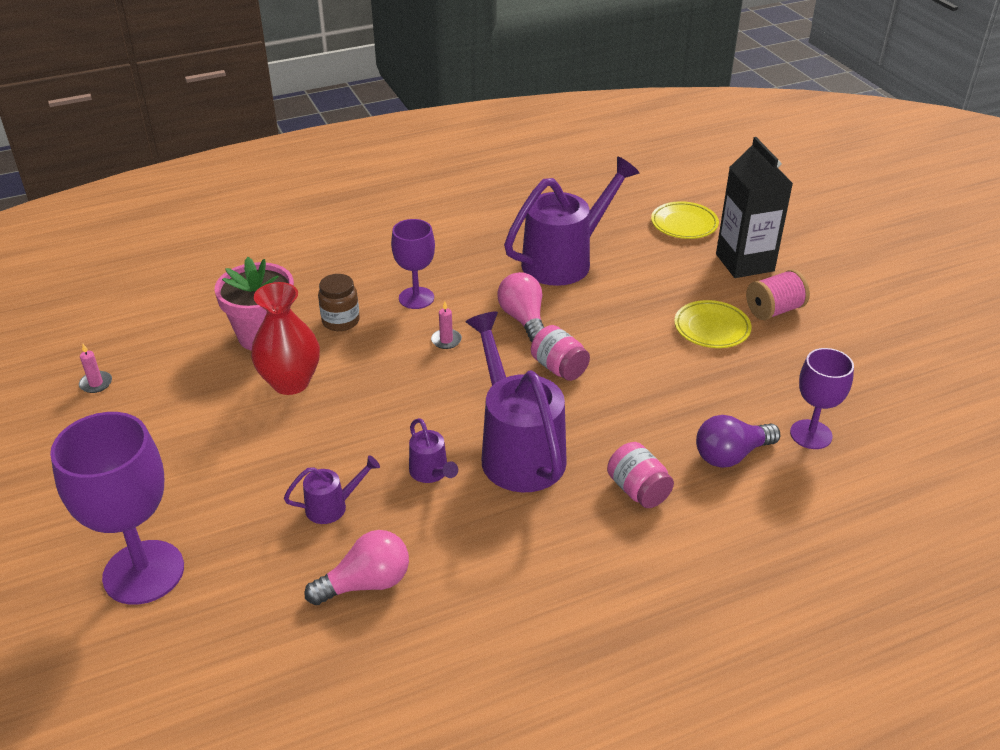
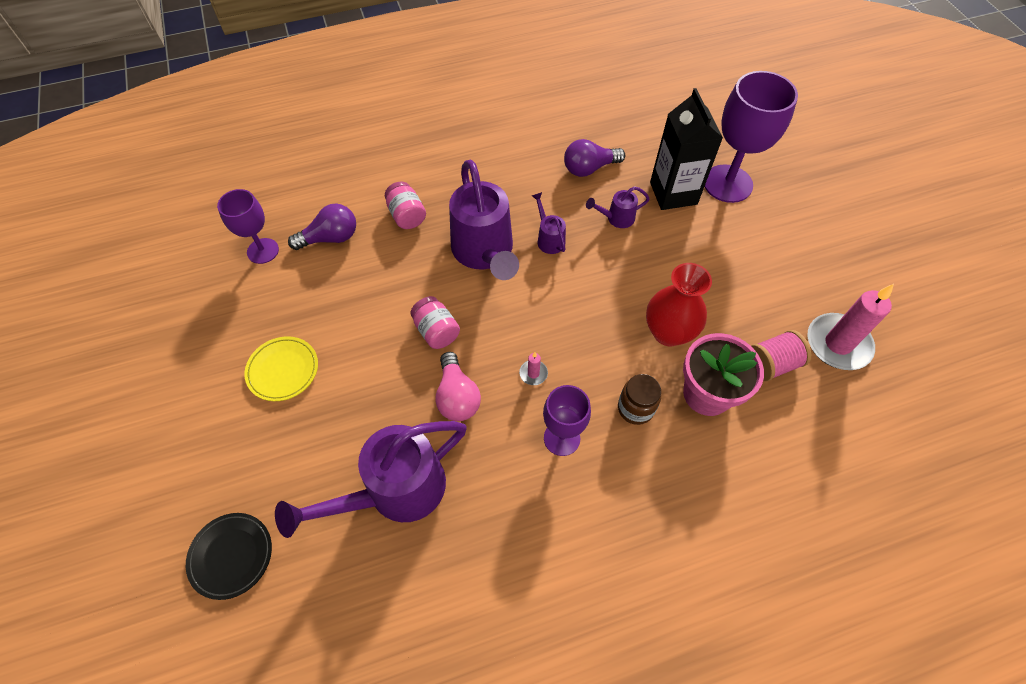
camera: 175 degrees left, 20 degrees up
pink candle [79,344,112,393] -> pink candle [807,284,894,370], size x2.35
pink light bulb [304,530,409,605] -> purple light bulb [564,139,625,177]
yellow plate [651,201,719,239] -> black plate [186,513,272,600]
black carton [716,137,793,278] -> black carton moved to [650,88,723,210]
pink spool [746,269,810,320] -> pink spool moved to [751,330,811,381]

